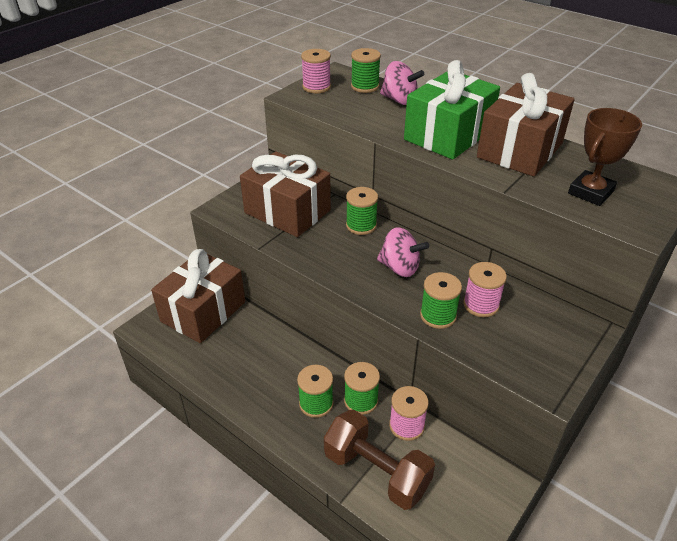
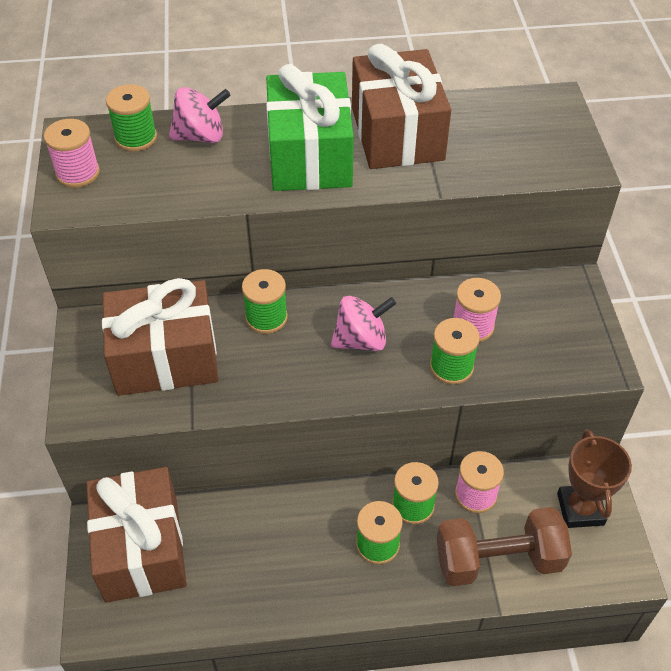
camera: 45 degrees left, 10 degrees up
brown trophy [568,108,642,206] -> brown trophy moved to [557,429,632,528]

